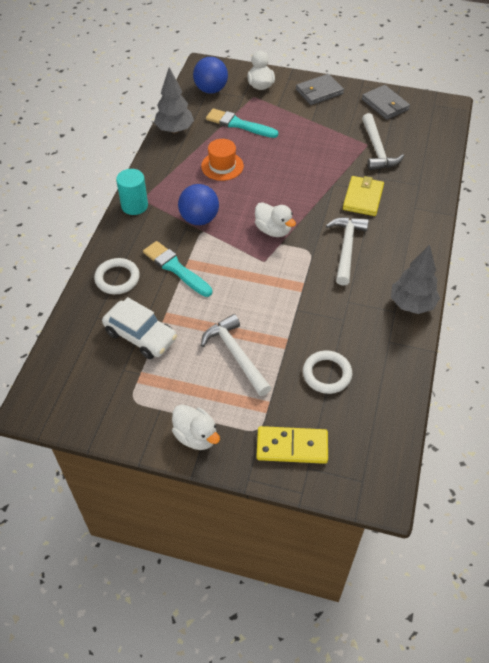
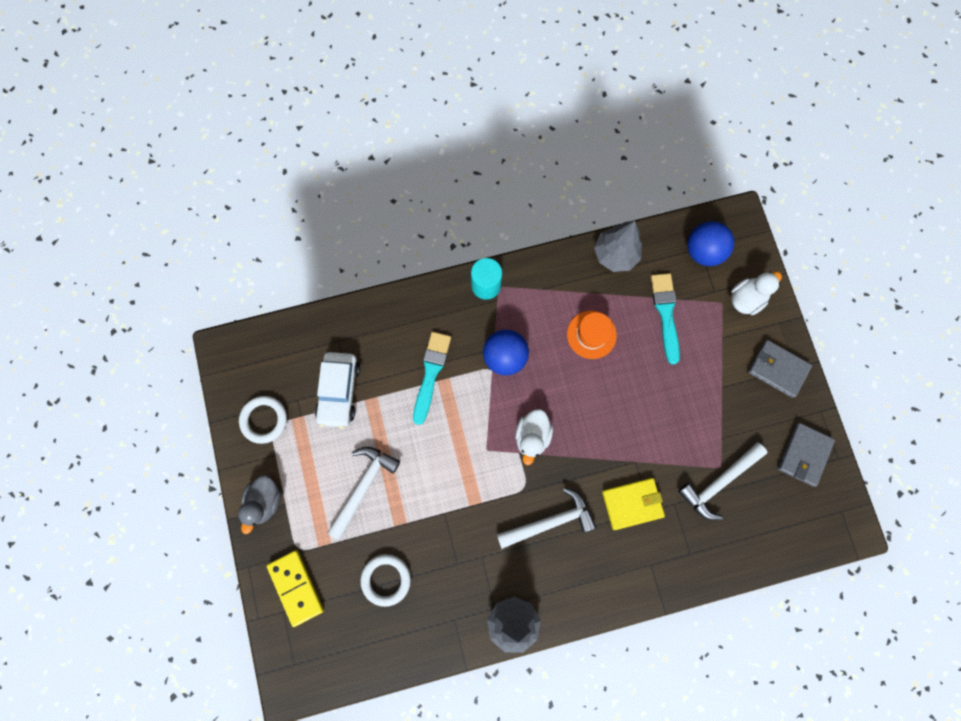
camera: 60 degrees right, 25 degrees up
white ring [94,258,140,294] -> white ring moved to [239,396,287,444]
white duck [172,404,220,450] -> grey duck [238,475,282,534]

